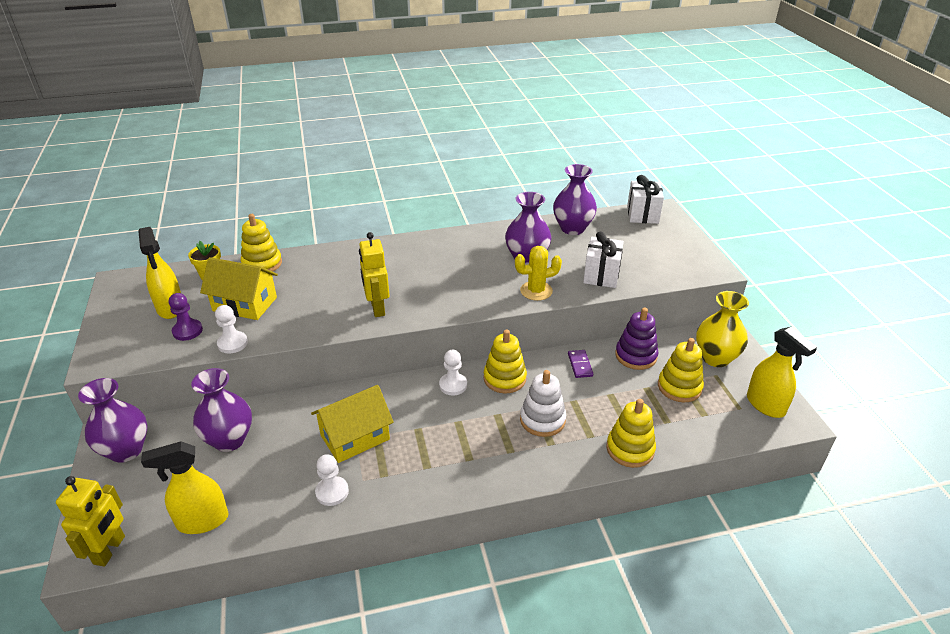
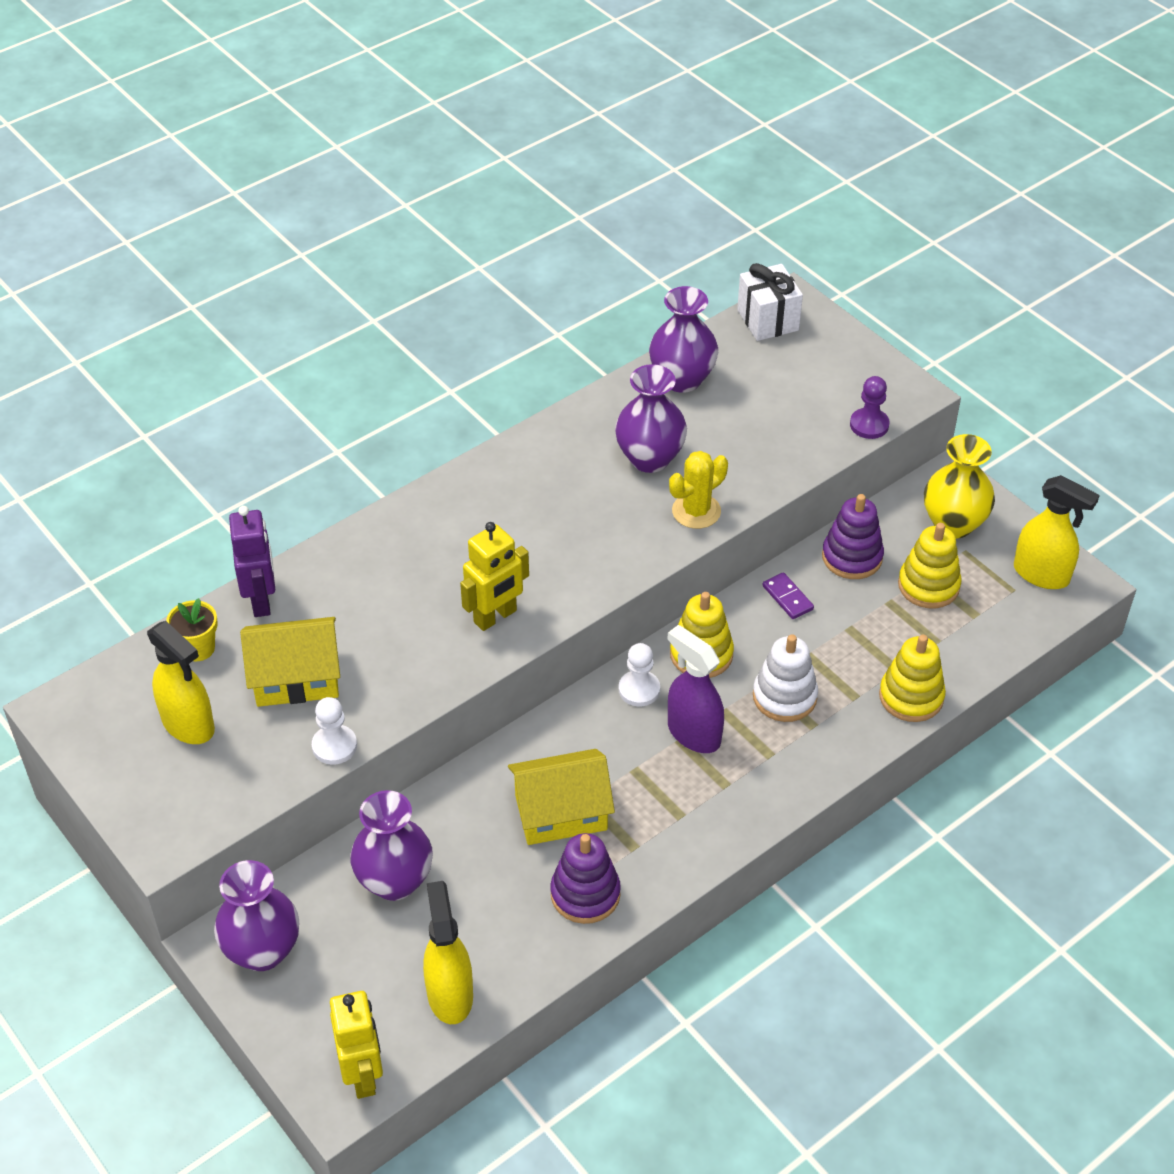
camera: 25 degrees left, 10 degrees up
yellow spray bottle [141,441,229,534] -> yellow spray bottle turned 120 degrees clockwise [423,881,473,1024]
purple pawn [169,293,203,341] -> purple pawn moved to [850,376,890,439]
yellow stacking toy [241,214,282,272] -> purple robot [229,506,275,617]
yellow house [311,385,394,463] -> yellow house turned 45 degrees clockwise [508,749,615,845]
white pawn [315,454,349,506] -> purple stacking toy [550,833,621,924]
yellow robot [359,232,390,317] -> yellow robot turned 90 degrees counterclockwise [460,522,529,631]
white gift [583,231,624,288] -> none
none -> purple spray bottle [668,625,724,753]

